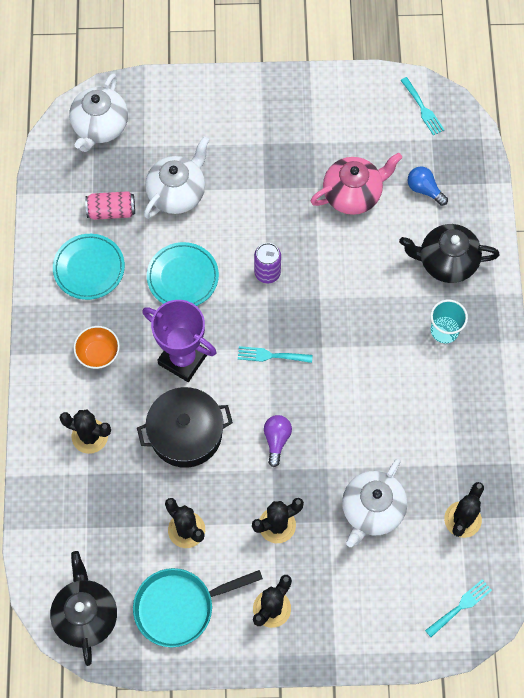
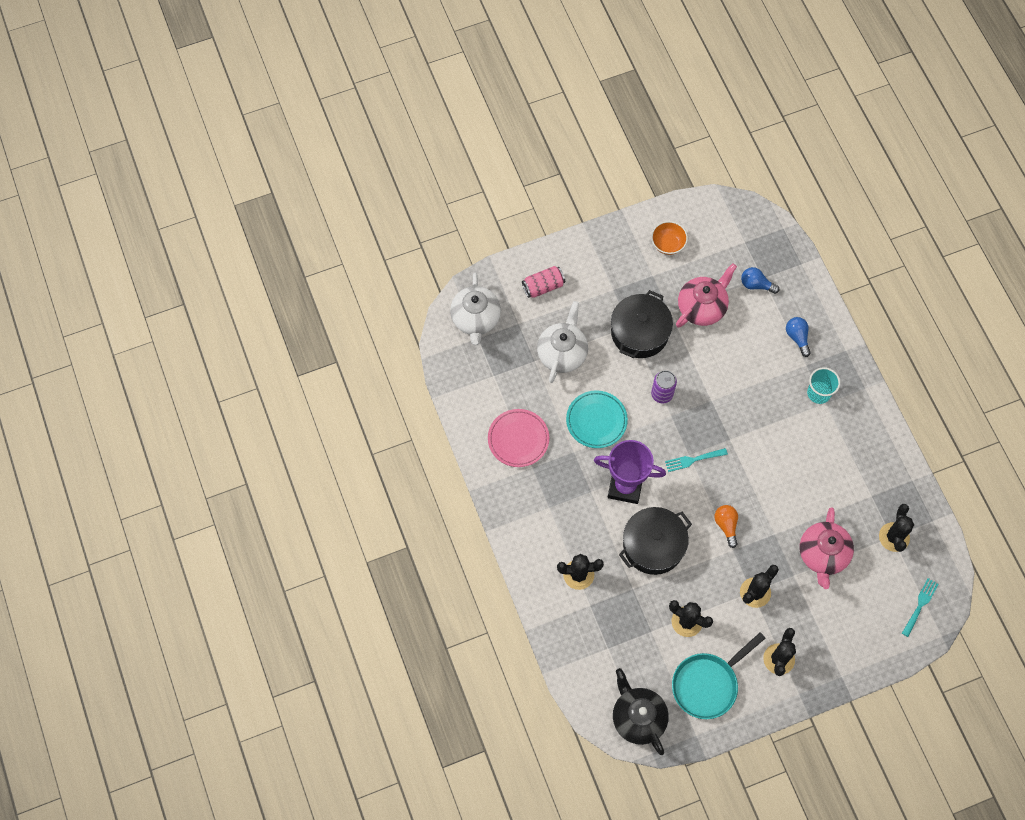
camera: 20 degrees left, 0 degrees up
turquoise plate [53,234,125,300] -> pink plate [488,409,549,467]
orange bowl [74,326,120,369] -> orange bowl moved to [651,221,688,255]
pink can [85,191,135,220] -> pink can moved to [522,266,565,298]
purple light bulb [264,415,292,467] -> orange light bulb [714,505,738,548]
white teapot [342,459,407,547] -> pink teapot [800,507,854,589]
black teapot [399,224,500,283] -> blue light bulb [786,317,811,357]
turquoise fork [400,77,444,136] -> none
none -> black pot [611,290,673,358]

